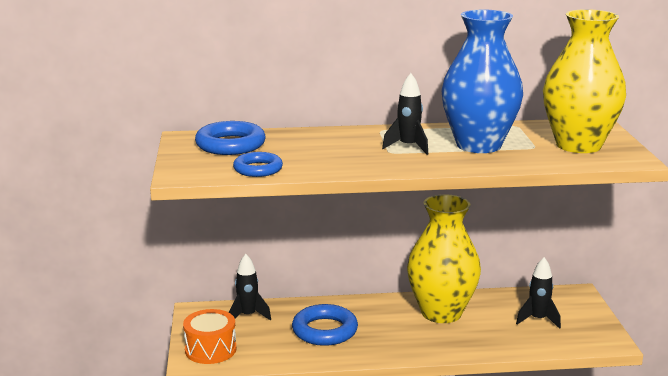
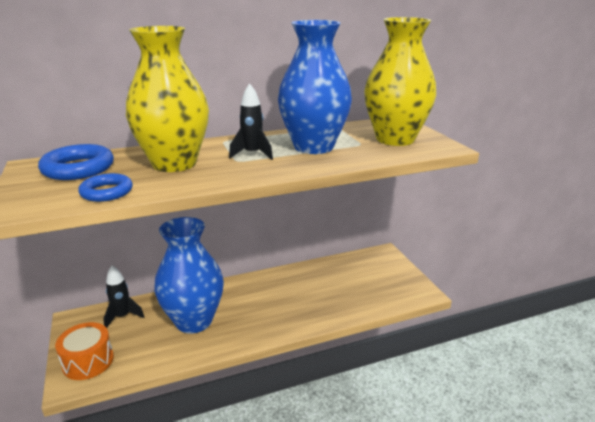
camera: 15 degrees left, 5 degrees up
blue ring [292,304,358,346] -> blue vase [154,217,224,334]
yellow vase [407,194,481,323] -> yellow vase moved to [126,26,209,172]
black rocket [516,257,561,329] -> none

